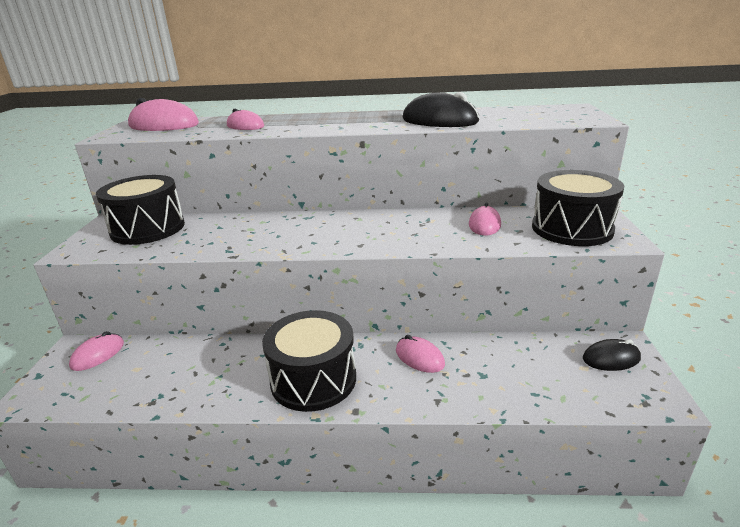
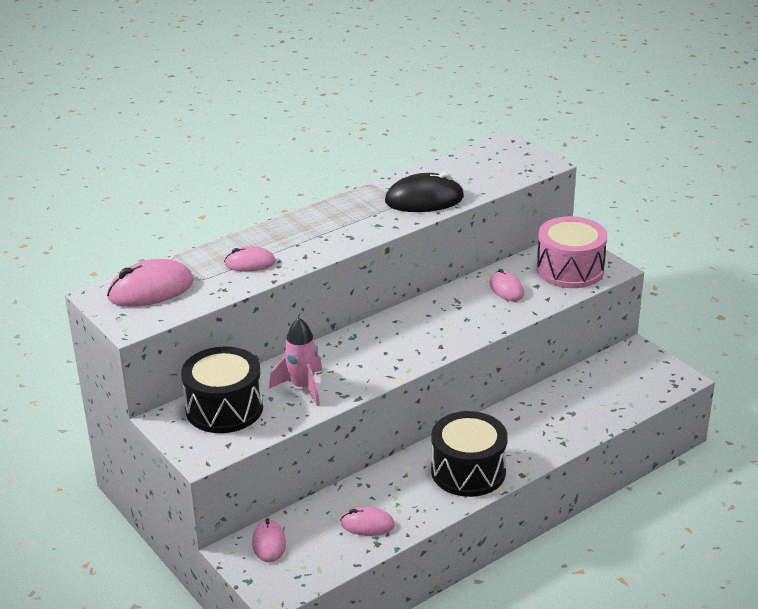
camera: 40 degrees left, 5 degrees up
pink mouse [396,335,445,373] -> pink mouse moved to [341,507,395,536]
black drum [532,170,624,246] -> pink drum [537,216,607,288]
black mouse [583,339,641,371] -> none
none -> pink rocket [269,317,322,406]

